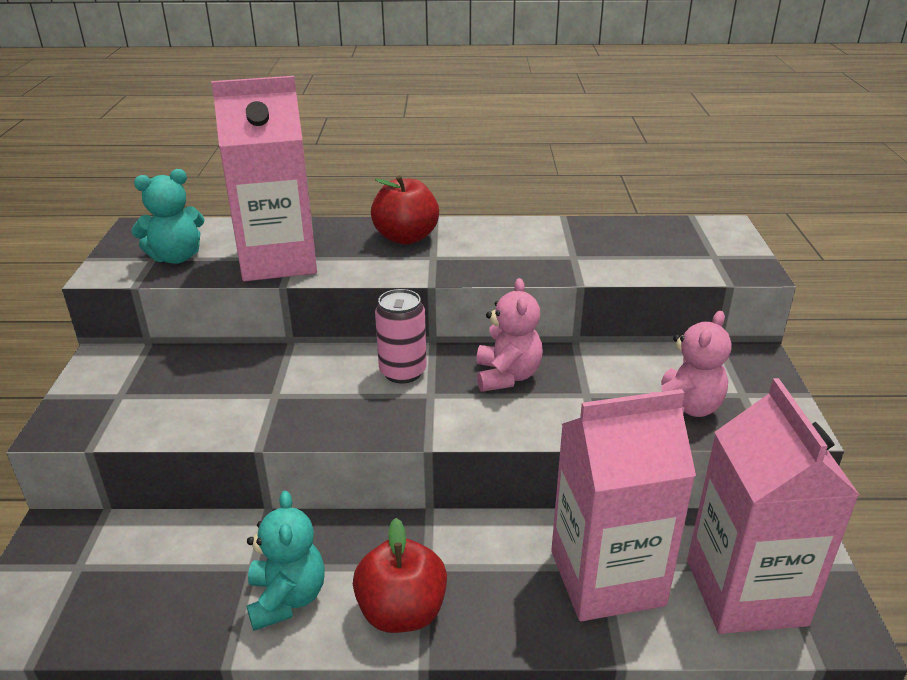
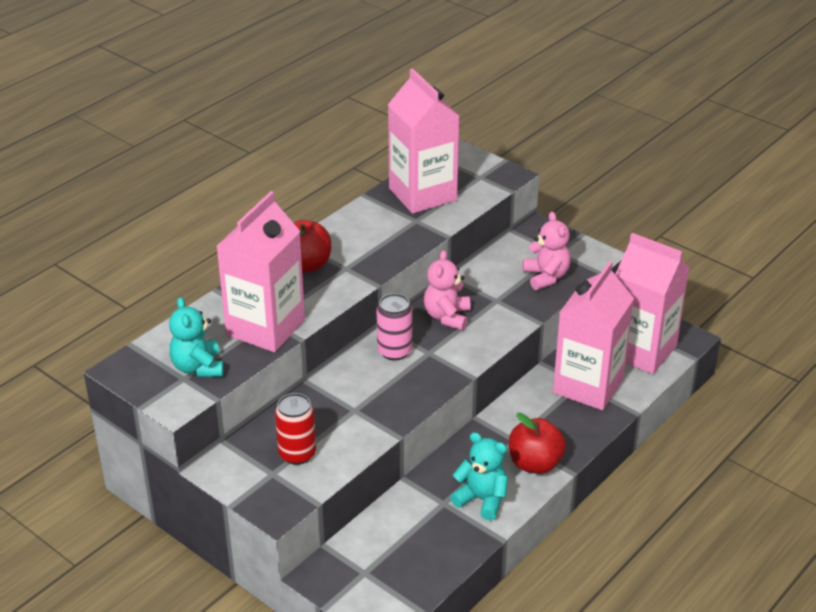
camera: 50 degrees left, 5 degrees up
turquoise teddy bear [131,169,205,264] -> turquoise teddy bear turned 150 degrees clockwise [169,297,224,377]
pink teddy bear [476,278,543,392] -> pink teddy bear turned 120 degrees counterclockwise [424,250,471,330]
none -> red can [275,393,316,465]
none -> pink carton [388,68,459,214]

